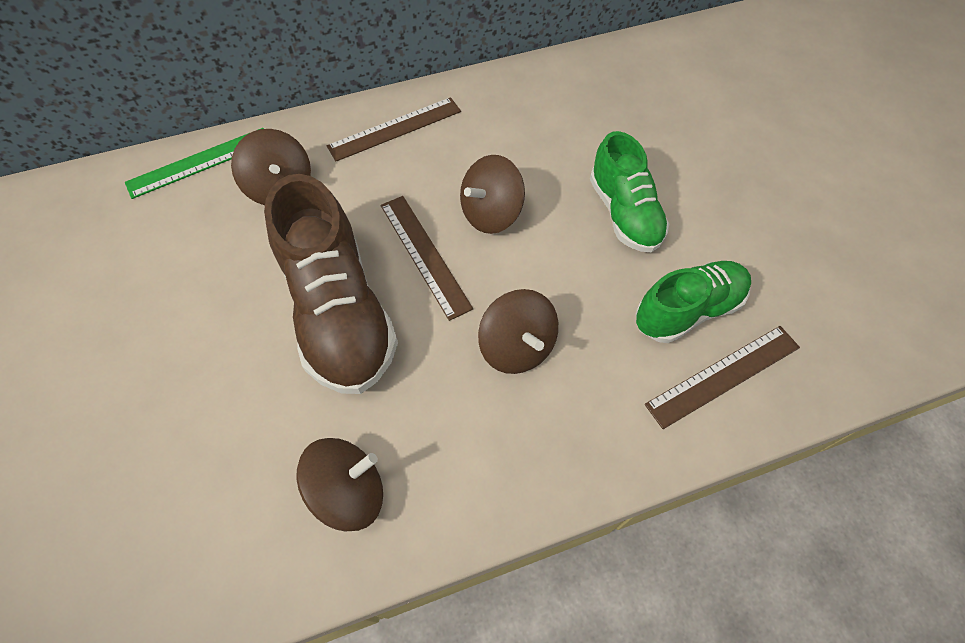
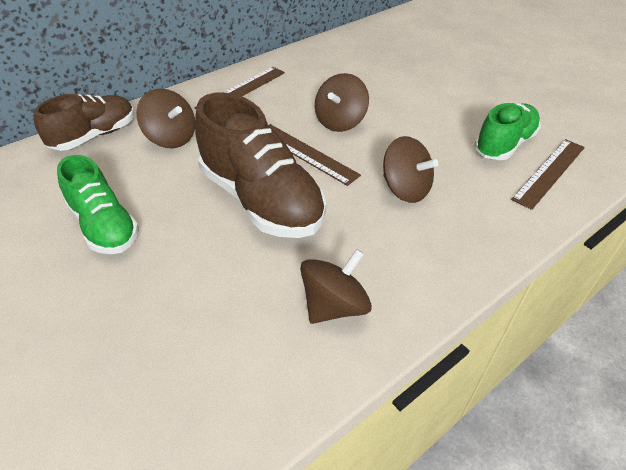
camera: 20 degrees left, 15 degrees down
green ruler [125,128,264,199] -> brown shoe [34,94,134,151]
green shoe [590,131,669,252] -> green shoe moved to [57,155,139,254]

